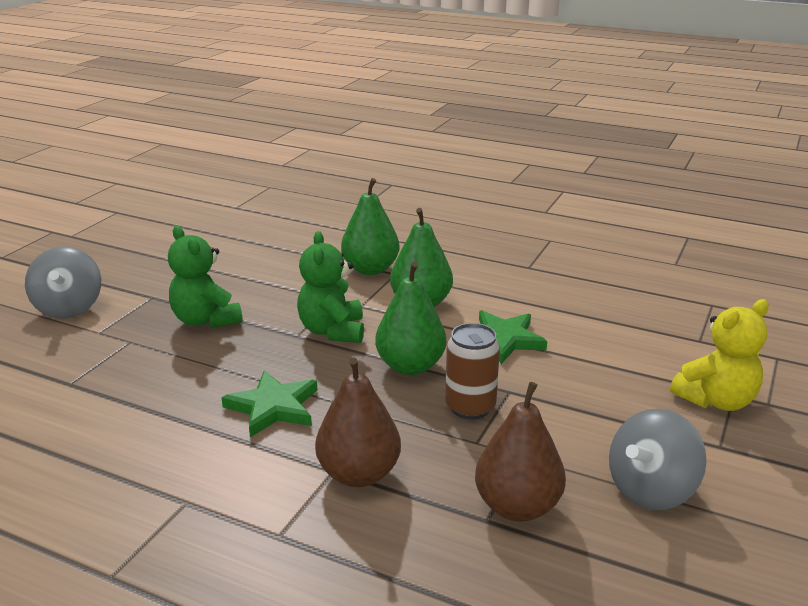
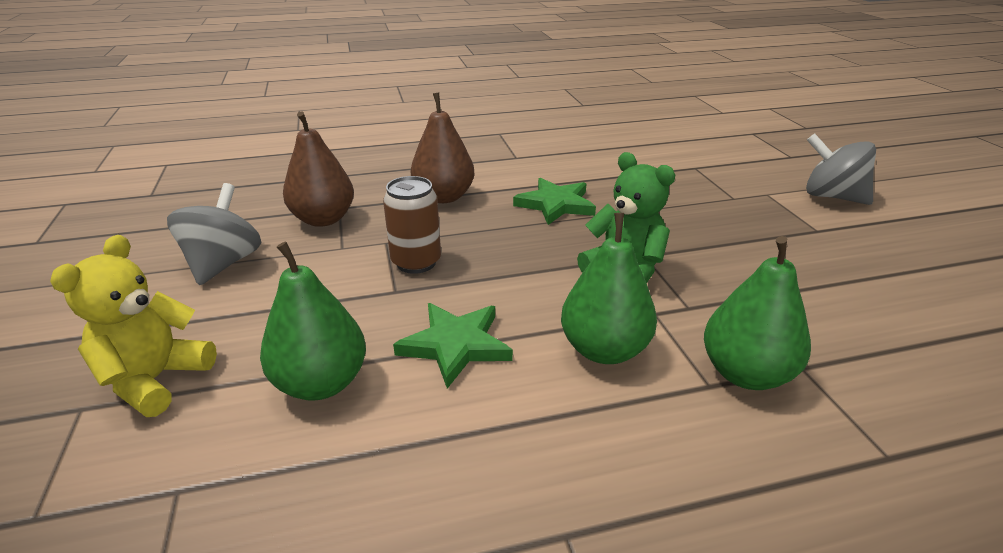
camera: 140 degrees right, 5 degrees up
green teddy bear [168,226,243,328] -> none
green pear [375,262,446,375] -> green pear moved to [260,241,366,401]

